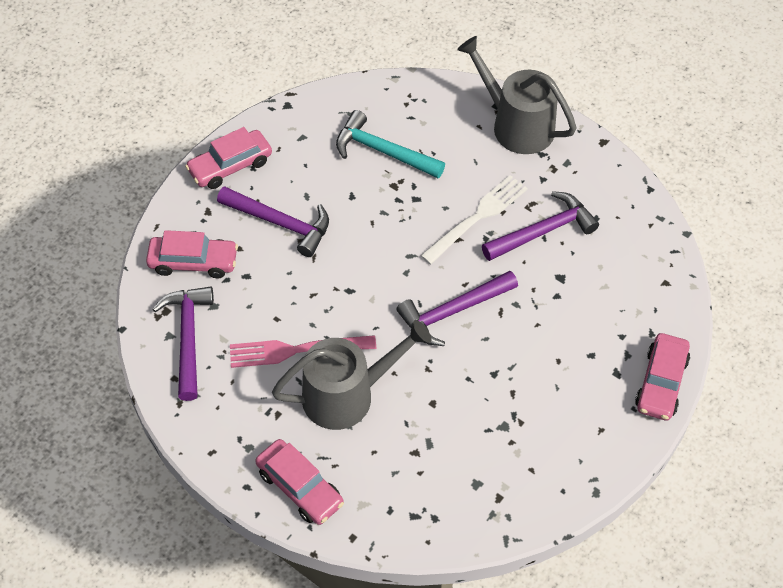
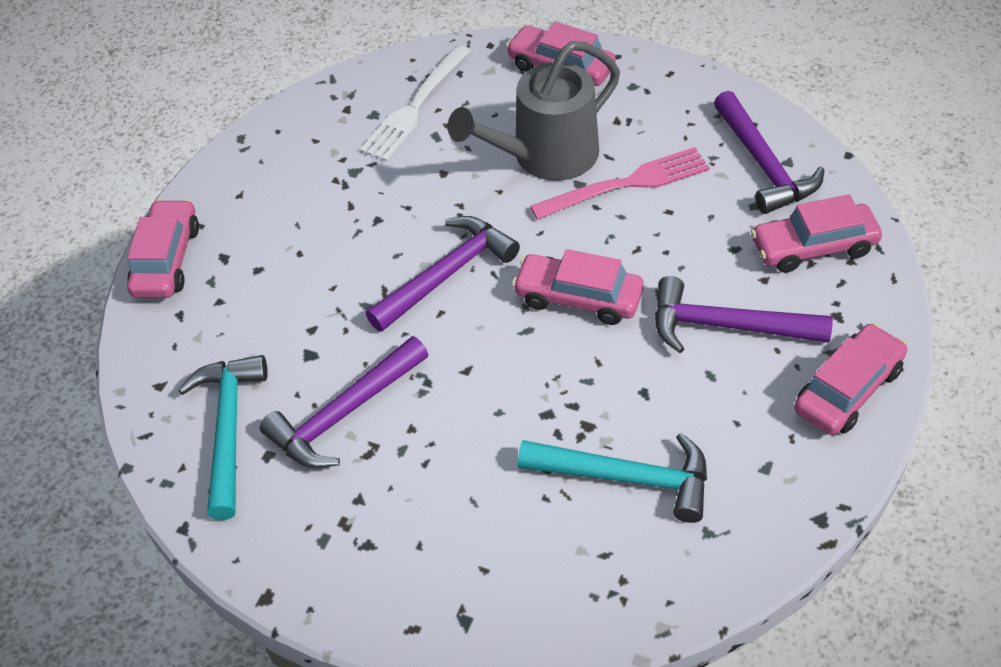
camera: 170 degrees right, 5 degrees down
white fork [420,175,528,264] -> white fork moved to [360,45,471,161]
grey watering can [457,36,577,154] -> none
none -> turquoise hammer [178,355,268,520]
none -> pink car [512,249,644,325]

